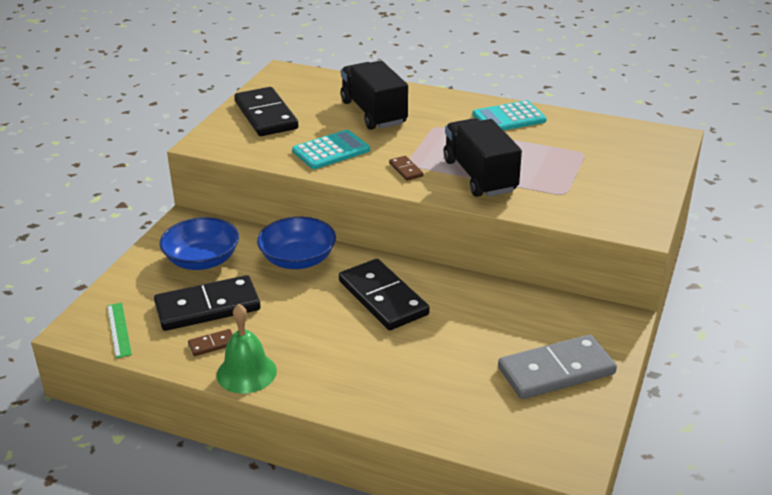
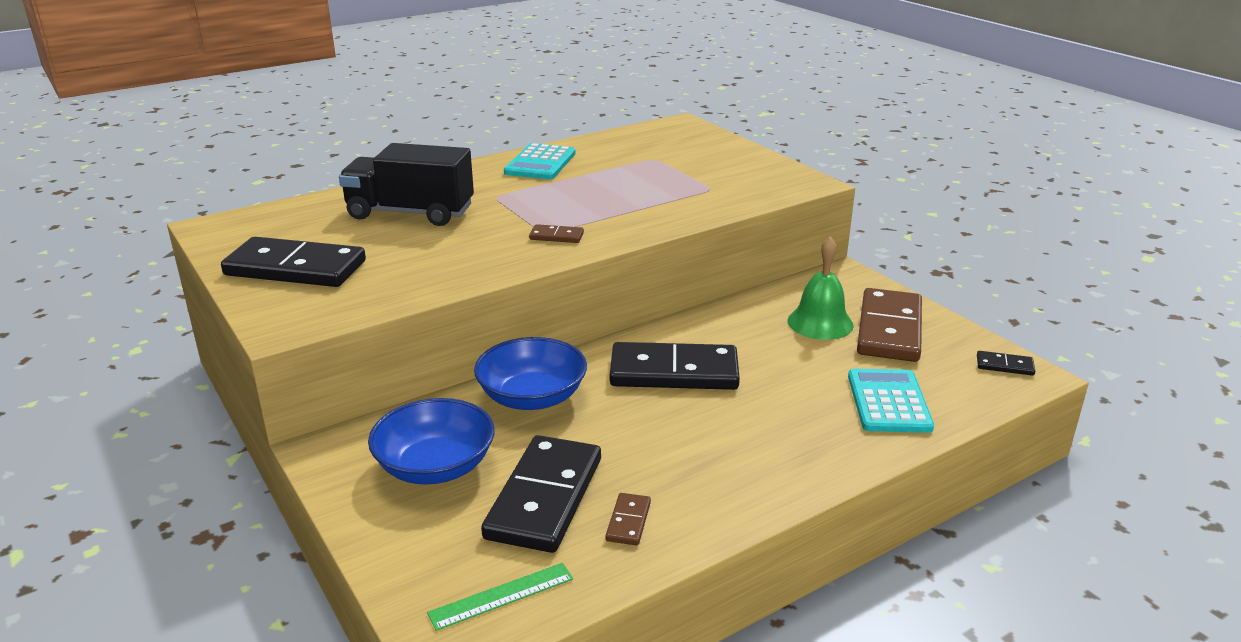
camera: 55 degrees left, 5 degrees down
green ruler [107,303,132,358] -> green ruler turned 45 degrees counterclockwise [427,563,573,631]
green bell [217,304,277,394] -> green bell moved to [787,236,854,340]
turquoise calculator [292,130,370,169] -> turquoise calculator moved to [848,369,934,433]
black truck [443,118,522,197] -> none
grey domino [498,335,617,399] -> brown domino [857,288,922,362]
none -> black domino [977,351,1035,376]

